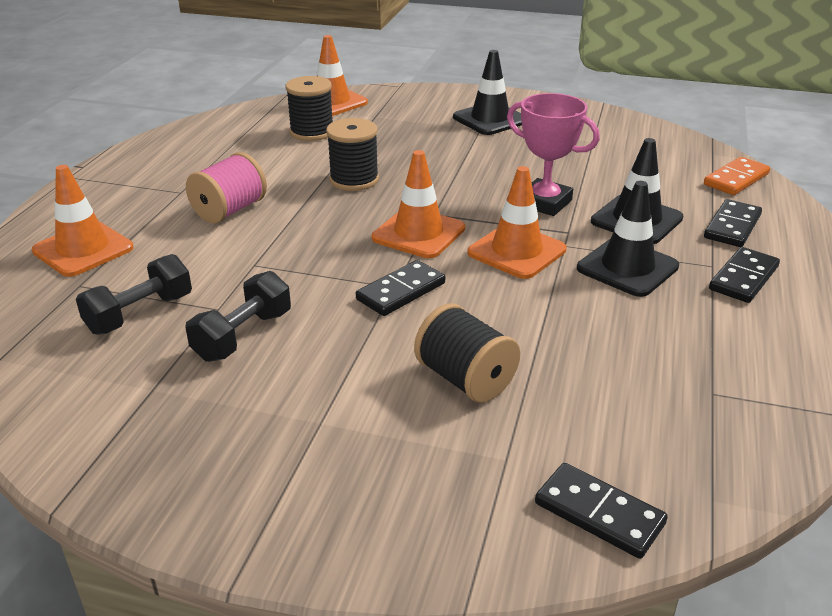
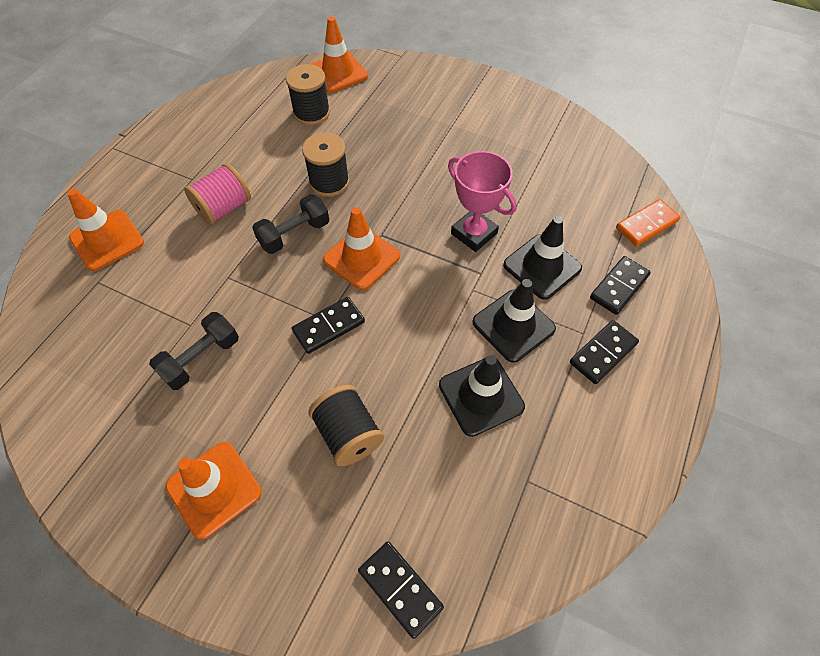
camera: 10 degrees right, 25 degrees up
black dumbbell [76,254,192,335] -> black dumbbell moved to [252,194,329,254]
black traffic cone [453,50,522,135] -> black traffic cone moved to [439,355,525,437]
orange traffic cone [467,166,567,279] -> orange traffic cone moved to [165,442,262,540]

